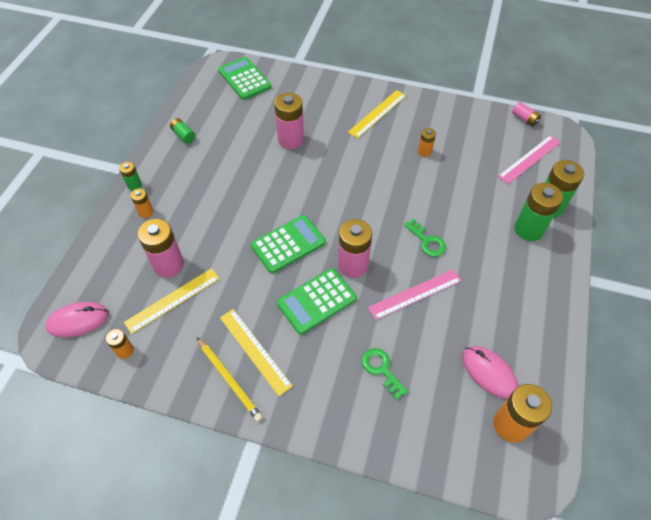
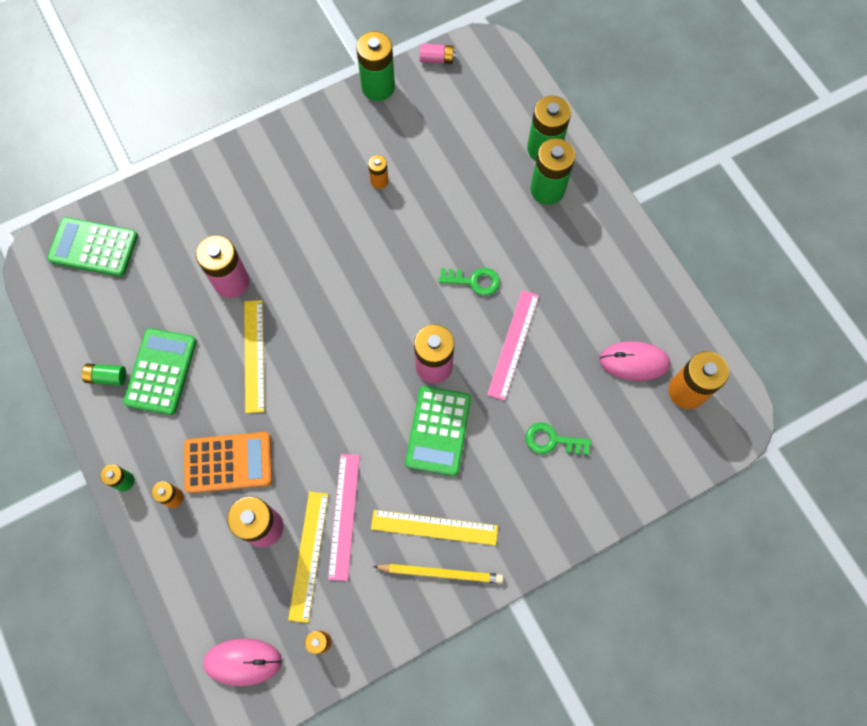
camera: 45 degrees left, 15 degrees up
pink mouse [45,302,109,337] -> pink mouse turned 60 degrees clockwise [203,638,282,686]
green calculator [251,215,326,274] -> green calculator moved to [123,328,196,415]
yellow ruler [348,90,406,138] -> yellow ruler moved to [244,300,264,413]
pink ruler [498,135,561,184] -> pink ruler moved to [328,454,360,581]
none -> orange calculator [184,432,272,493]
none -> green battery [356,31,395,101]

